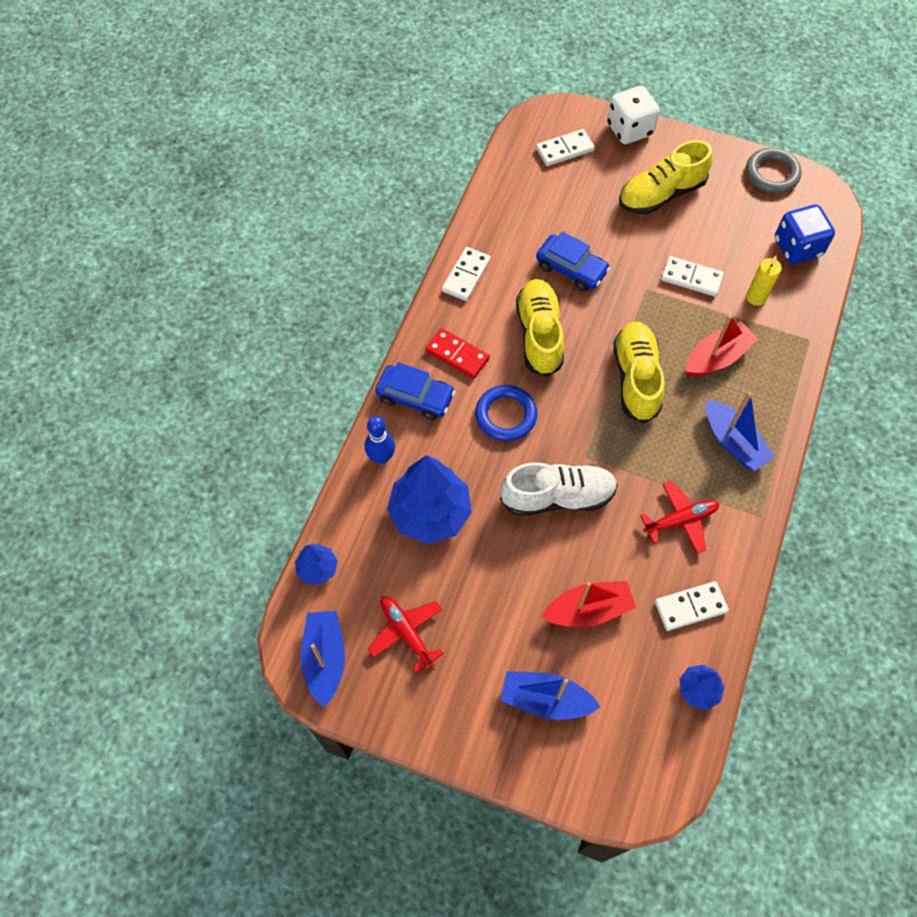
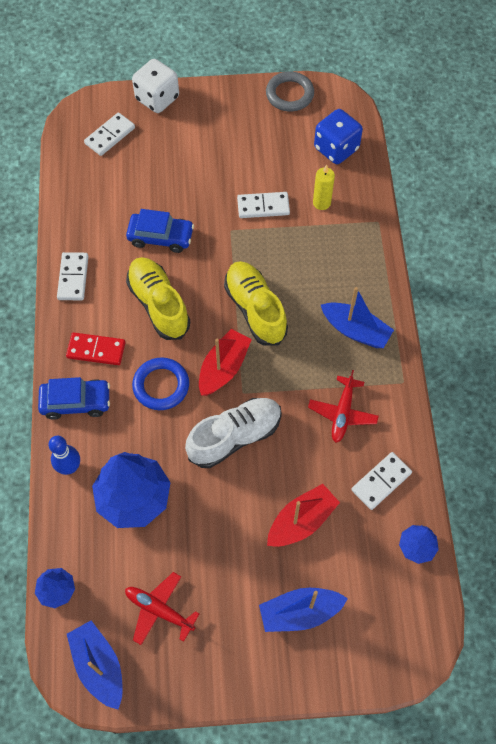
camera: 25 degrees left, 0 degrees up
yellow shoe [619,140,713,214] -> none
red plane [640,481,719,553] -> red plane turned 150 degrees clockwise [308,370,379,443]
red boat [686,315,758,376] -> red boat moved to [199,329,252,396]

